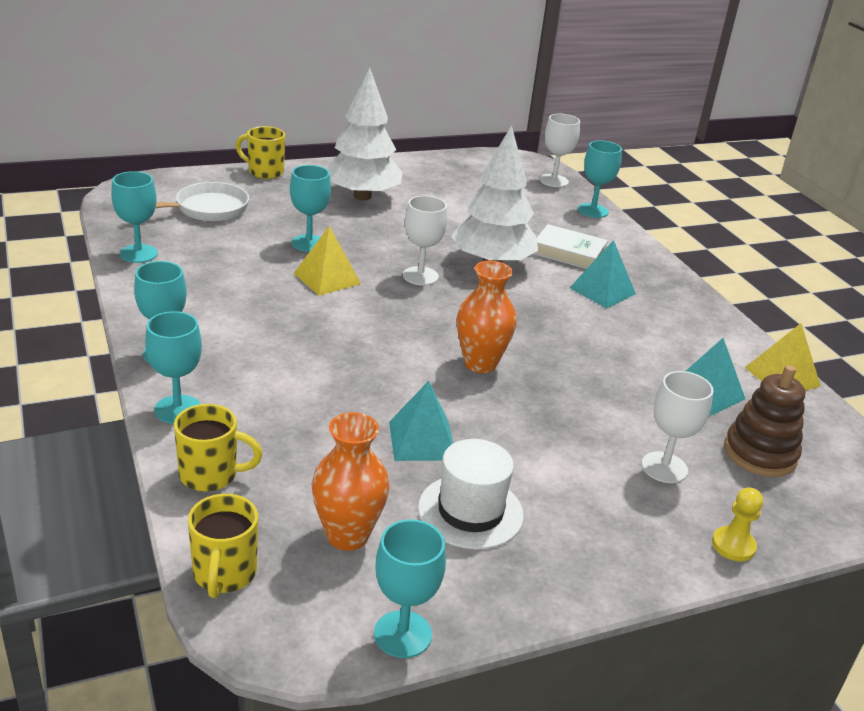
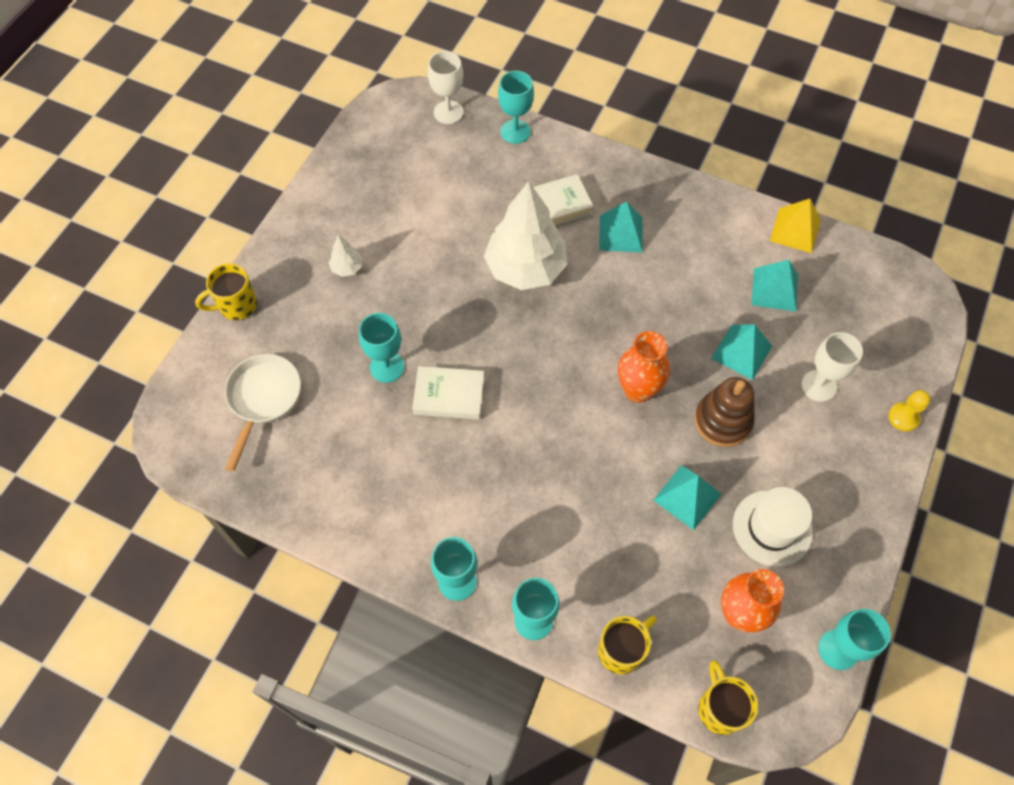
camera: 40 degrees left, 30 degrees up
turquoise goblet [111,171,158,263] -> none
yellow mug [188,494,258,598] -> yellow mug turned 150 degrees counterclockwise [698,660,758,735]
yellow pyramid [293,226,361,296] -> white book [412,366,485,420]
white tree [325,67,403,200] -> white tree [328,235,362,277], size x0.41
white goblet [403,196,447,285] -> none
brown stacking toy [724,365,805,477] -> brown stacking toy moved to [694,377,754,447]
none -> turquoise pyramid [711,324,772,380]

